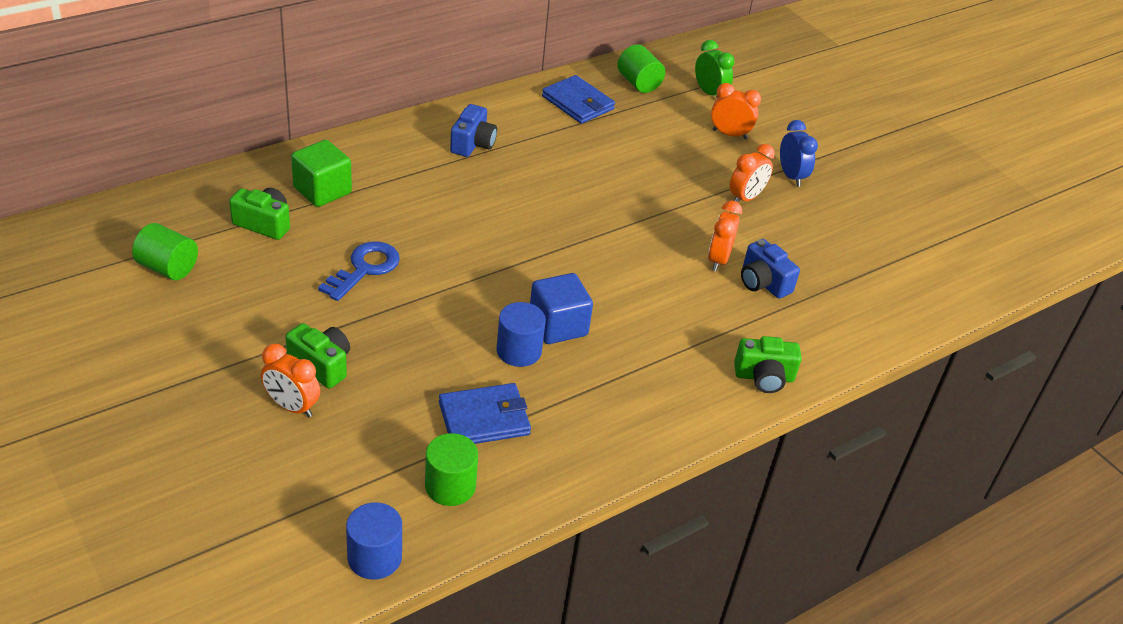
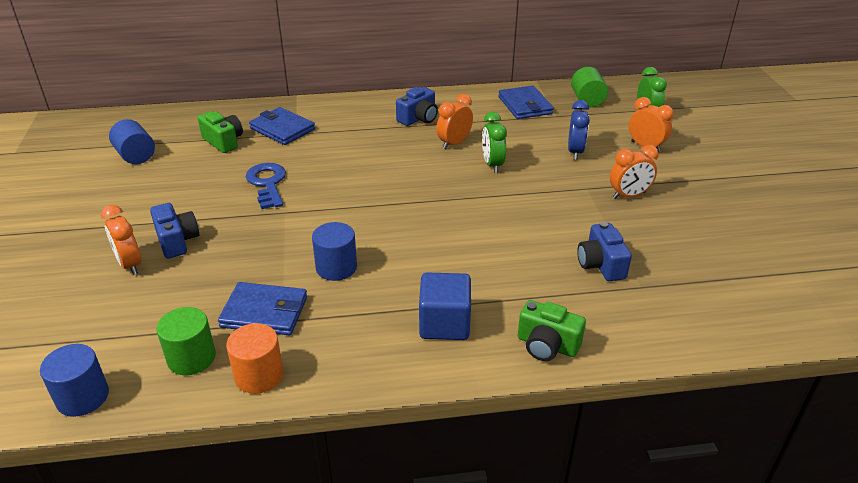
camera: 30 degrees right, 5 degrees down
green cylinder [132,223,198,280] -> blue cylinder [109,119,155,164]
green camera [285,323,350,388] -> blue camera [150,203,199,258]
green cube [291,140,352,207] -> blue wallet [249,107,315,145]
blue key [318,241,400,301] -> blue key turned 75 degrees counterclockwise [246,163,286,209]
blue cube [530,273,593,344] -> blue cube moved to [419,273,471,340]
orange clock [708,201,742,271] -> orange clock moved to [436,94,473,149]
blue clock [780,120,818,187] -> blue clock moved to [568,100,590,160]
none -> orange cylinder [226,323,284,394]
none -> green clock [482,112,507,173]

